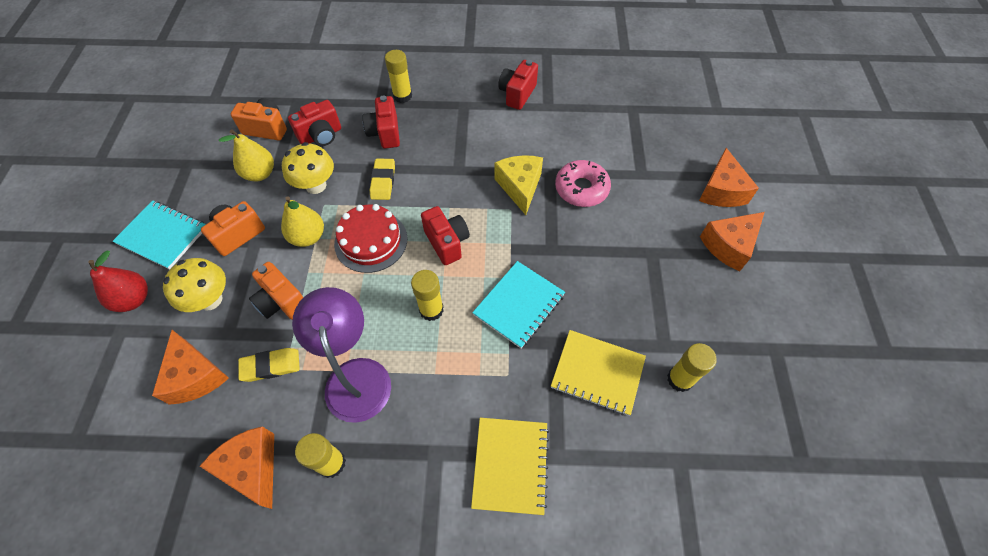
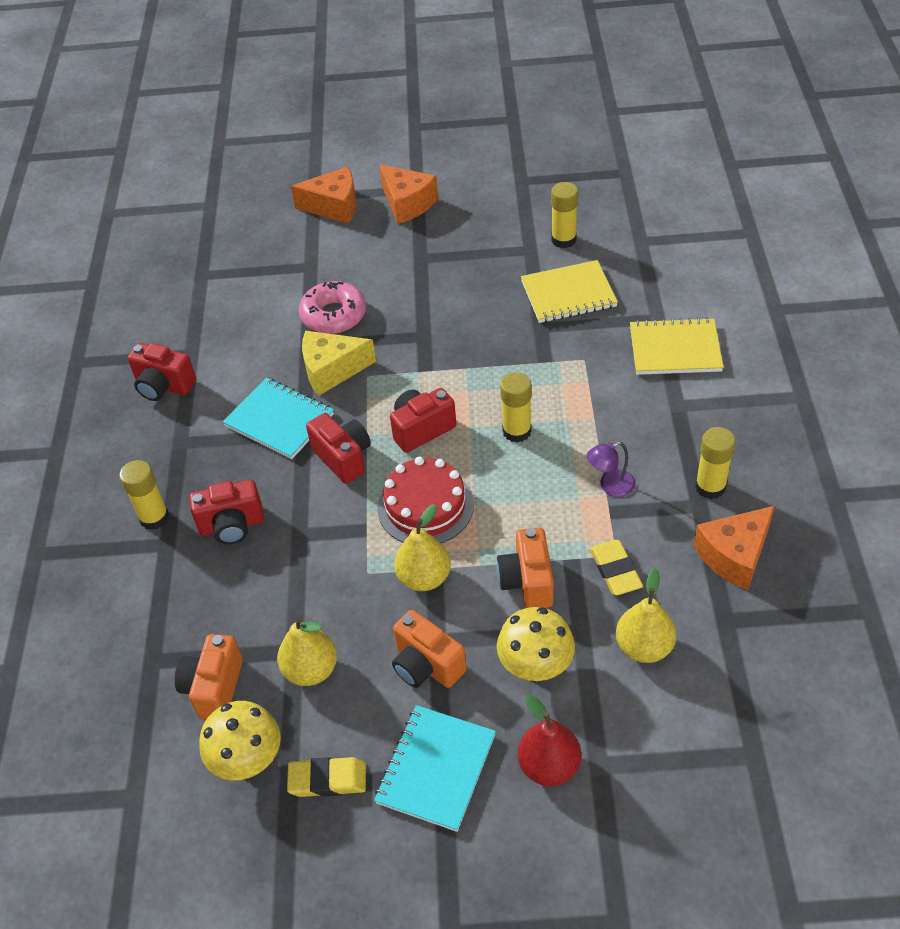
camera: 90 degrees left, 10 degrees down
orange cheese [152,330,229,405] -> yellow pear [616,568,676,663]
orange camera [249,262,304,320] -> orange camera turned 135 degrees clockwise [497,528,554,608]
yellow mushroom [282,142,334,194] -> yellow mushroom moved to [199,701,281,780]
red camera [288,100,341,146] -> red camera moved to [306,413,371,484]
purple lamp [292,287,391,423] -> purple lamp [587,442,636,497], size x0.46
yellow eraser [370,158,395,200] -> yellow eraser moved to [287,757,366,797]
turquoise notebook [472,261,565,348] -> turquoise notebook moved to [223,378,334,459]
yellow notebook [551,330,646,416] -> yellow notebook turned 60 degrees clockwise [521,260,618,323]

